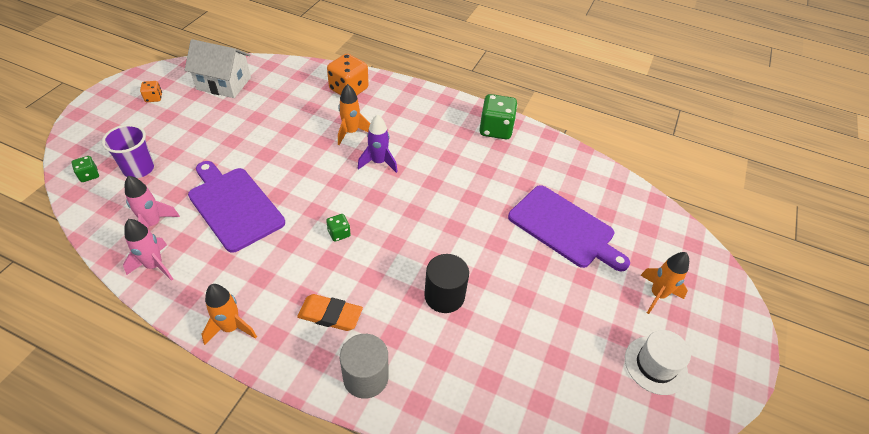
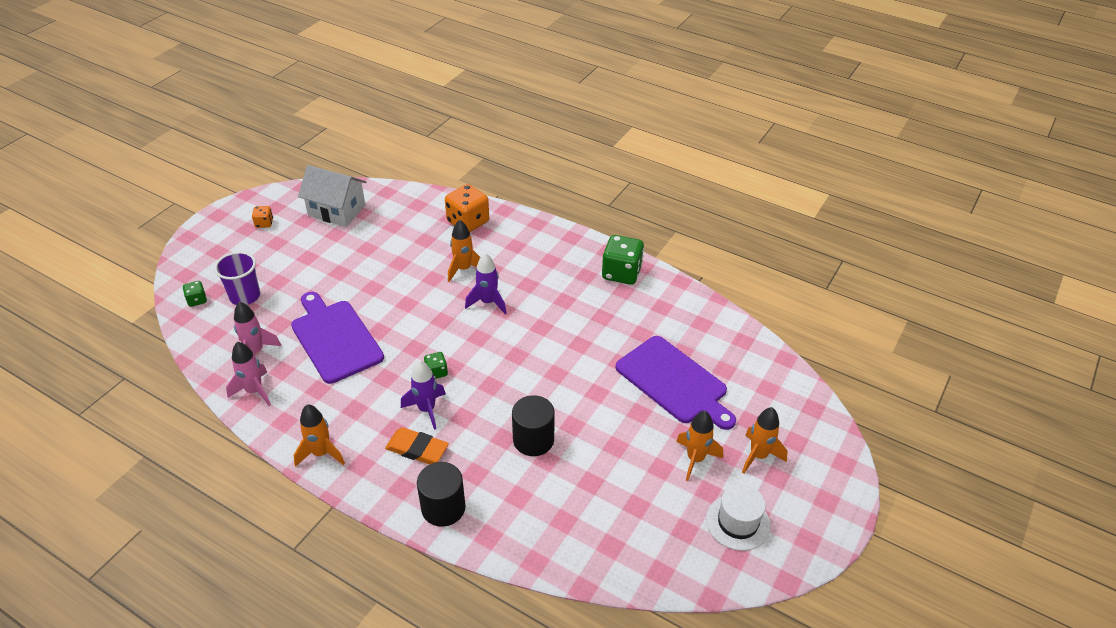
camera: 10 degrees right, 5 degrees down
grey cylinder [340,334,389,399] -> black cylinder [417,462,466,527]
none -> purple rocket [401,360,446,430]
none -> orange rocket [676,411,723,481]

